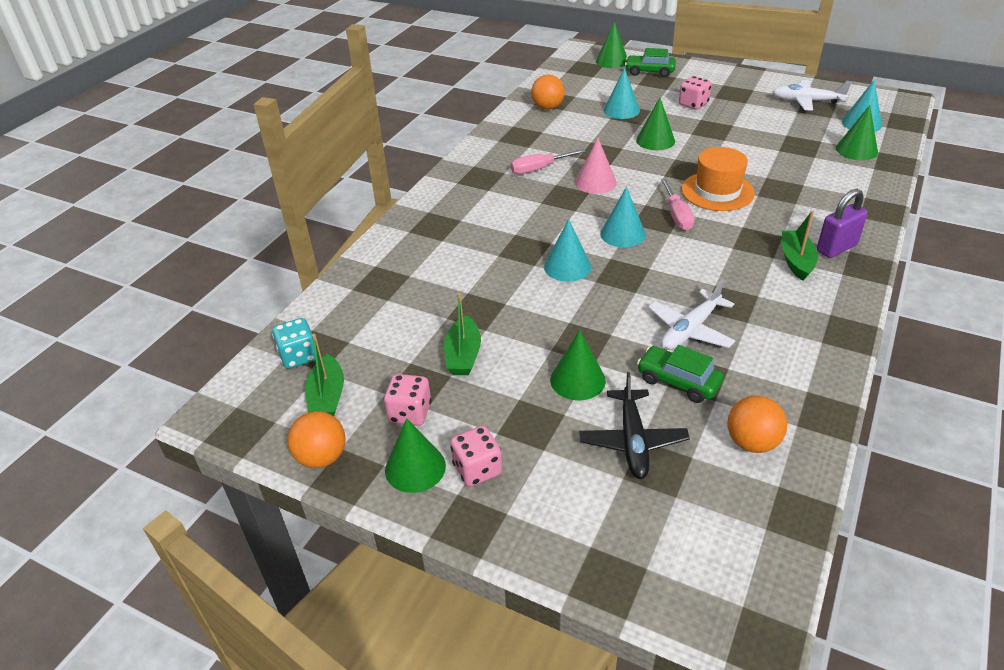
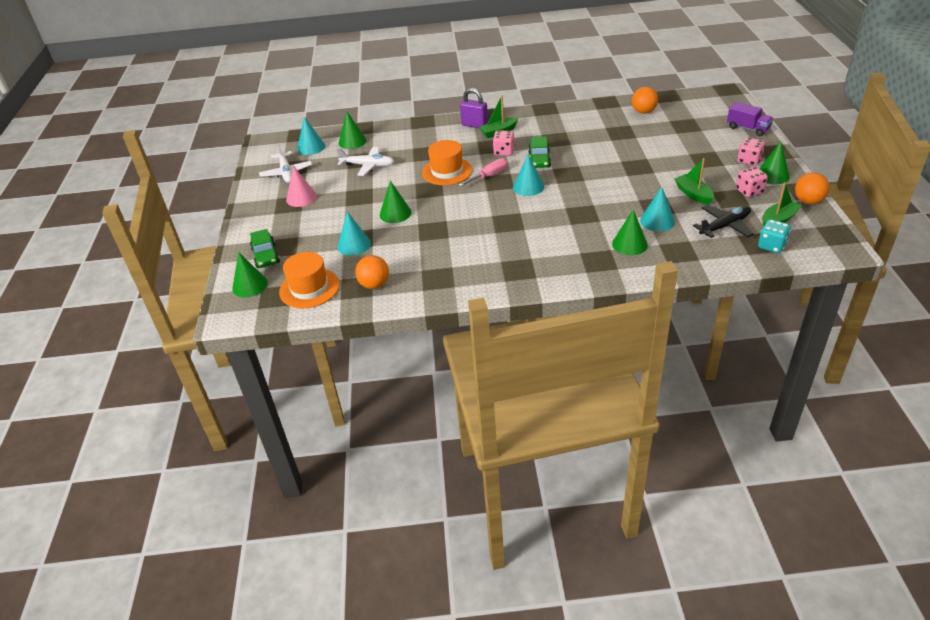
camera: 120 degrees left, 0 degrees up
green boat [444,293,481,375] -> green boat turned 90 degrees counterclockwise [674,158,714,205]
pink screwdriver [511,149,586,174] -> none
turquoise cone [544,219,591,282] -> turquoise cone moved to [640,187,675,231]
green cone [550,330,606,400] -> green cone moved to [612,209,648,255]
pink cone [575,138,617,194] -> pink cone moved to [286,166,317,207]
black plane [579,372,690,479] -> black plane moved to [693,205,753,238]
green car [637,345,724,403] -> green car moved to [528,137,551,168]
white plane [648,279,735,350] -> white plane moved to [337,147,395,176]
pink dice [679,76,712,110] -> pink dice moved to [493,131,515,156]
none -> orange hat [279,252,339,308]
none -> purple truck [727,102,774,136]

